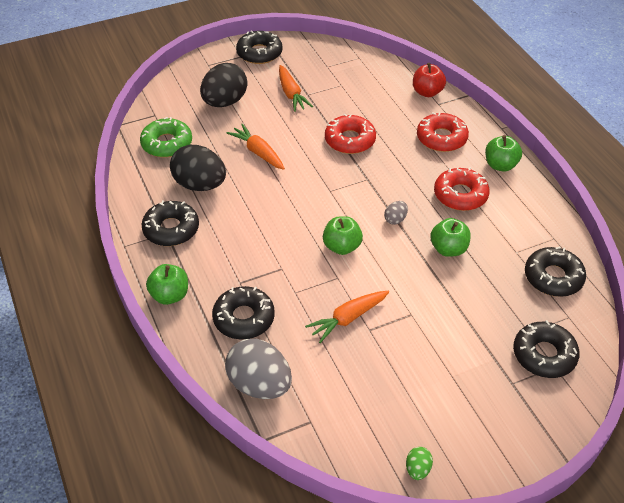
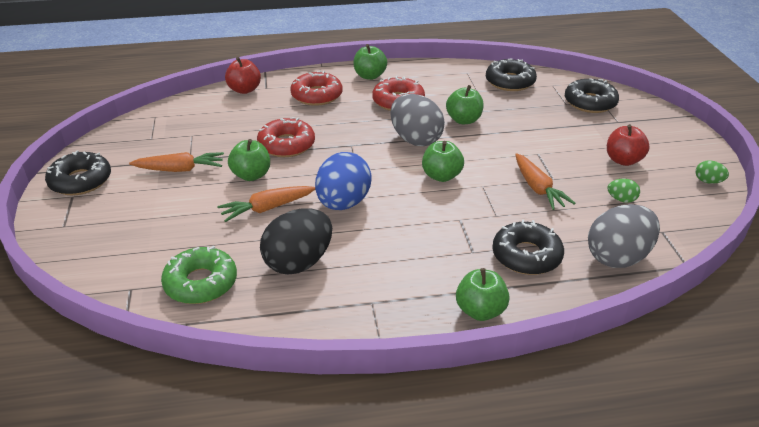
camera: 75 degrees left, 10 degrees down
black donut [142,200,199,246] -> none
black egg [200,63,247,107] -> none
grey egg [384,201,408,225] -> grey egg [390,94,445,146], size x2.24
none -> green apple [228,139,270,181]
none -> blue egg [315,152,372,210]
none -> red apple [607,124,650,166]
none -> green egg [607,178,640,203]

